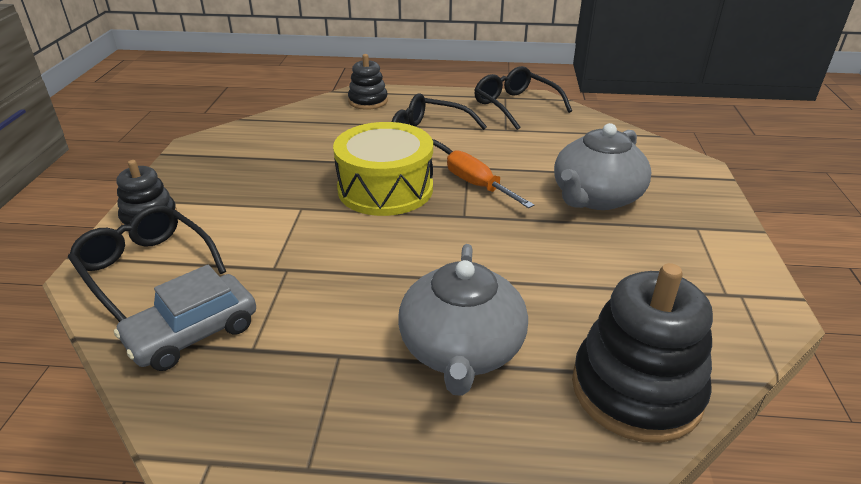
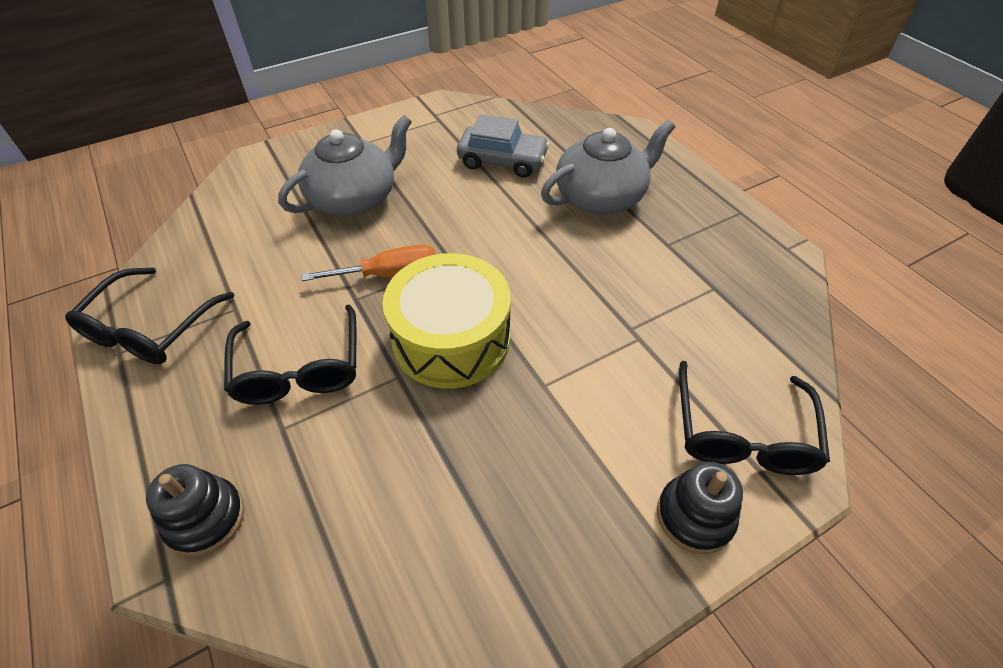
camera: 125 degrees left, 15 degrees up
grey car [114,265,256,371] -> grey car moved to [457,114,550,178]
orange screwdriver [447,150,534,208] -> orange screwdriver turned 120 degrees counterclockwise [302,245,436,281]
grey teapot [554,123,652,210] -> grey teapot turned 45 degrees counterclockwise [278,115,412,216]
black stacking toy [572,263,713,443] -> none

